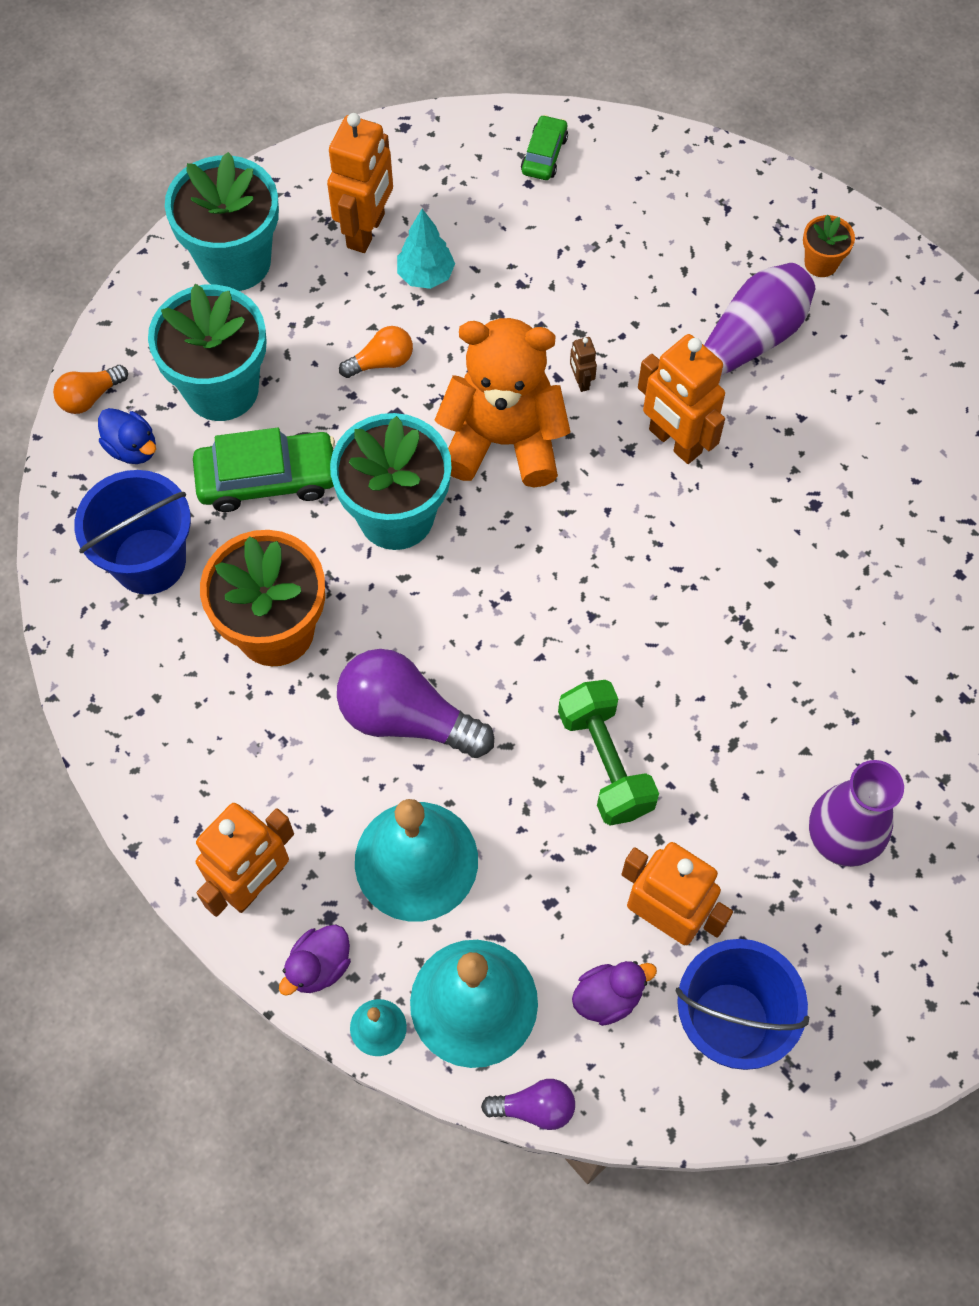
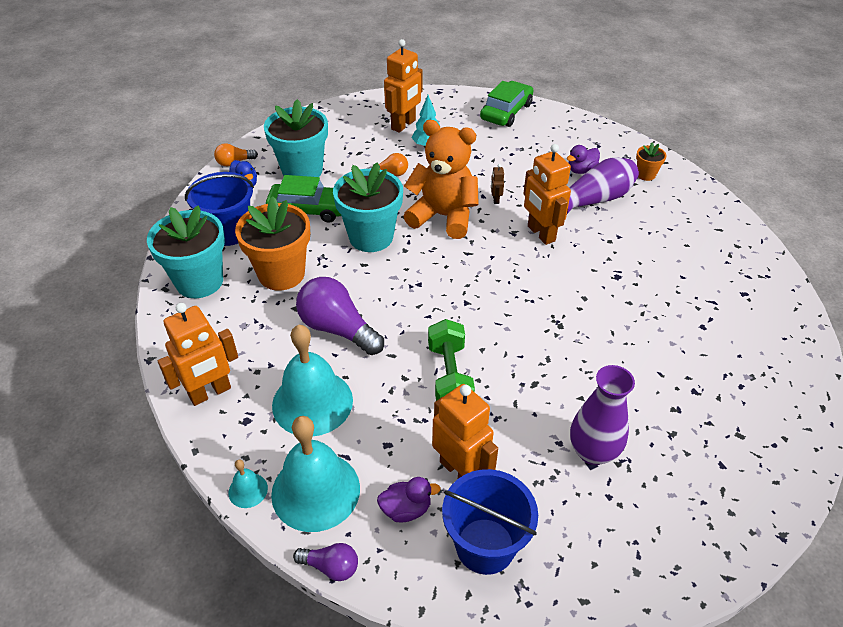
camera: 15 degrees right, 20 degrees down
turquoise flower pot [165,152,279,291] -> turquoise flower pot moved to [147,206,225,298]
purple duck [279,925,351,996] -> purple duck moved to [567,145,600,174]
green car [521,115,568,180] -> green car [480,81,534,127], size x1.79

